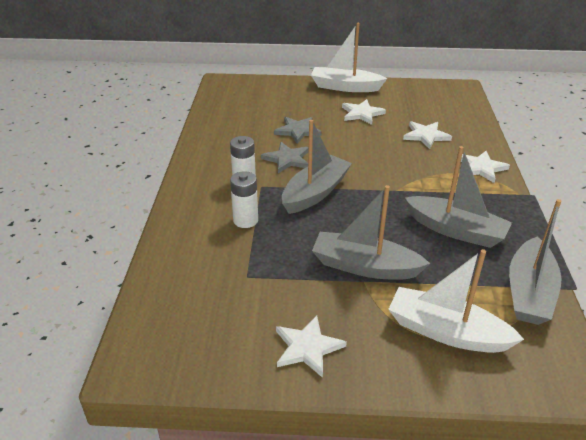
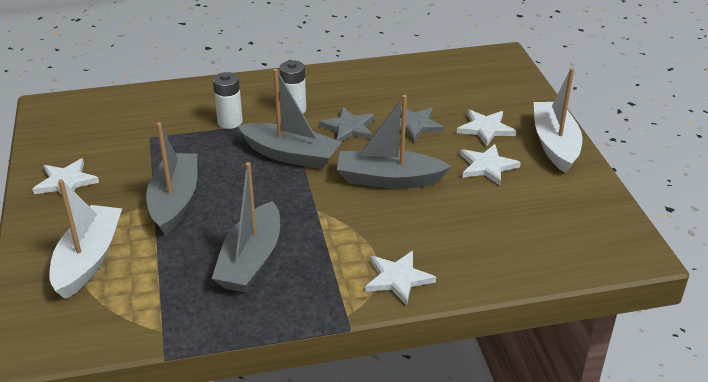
camera: 75 degrees right, 0 degrees up
white star [403,121,452,149] -> white star moved to [457,110,516,147]
grey boat [509,199,562,325] -> grey boat moved to [337,95,451,189]

